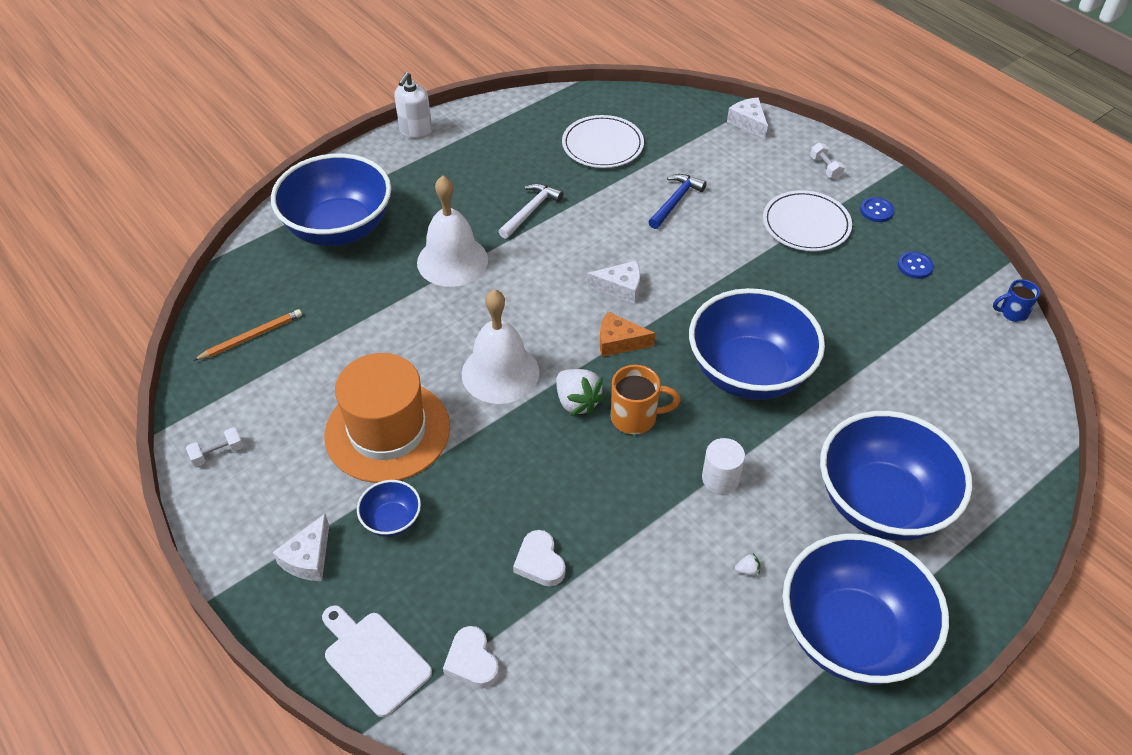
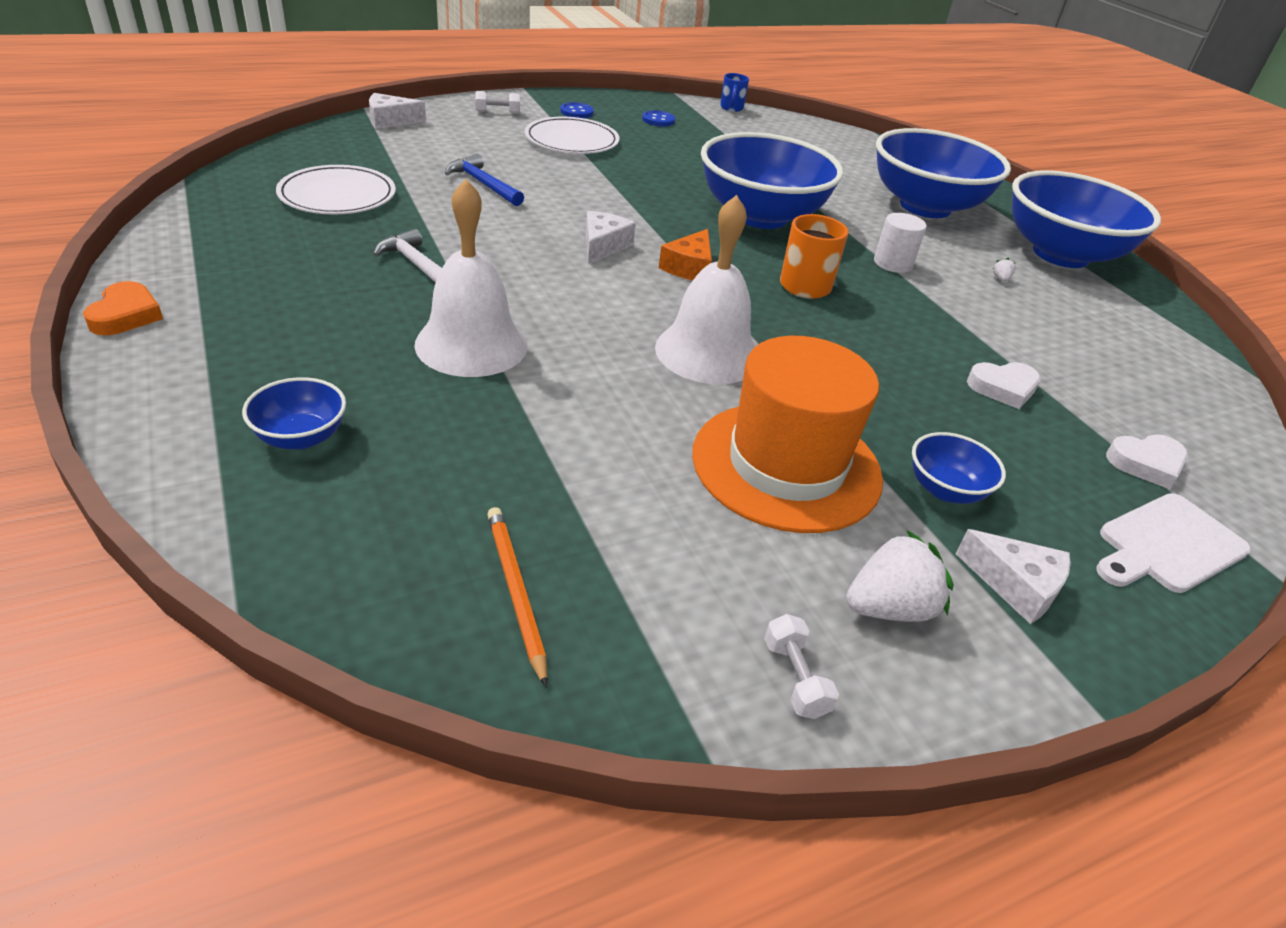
camera: 80 degrees left, 10 degrees down
blue bowl [271,153,391,246] -> blue bowl [242,377,346,450], size x0.43
white soap dispenser [394,72,432,139] -> orange heart [83,281,163,335]
white strawberry [556,369,606,416] -> white strawberry moved to [846,530,954,622]

